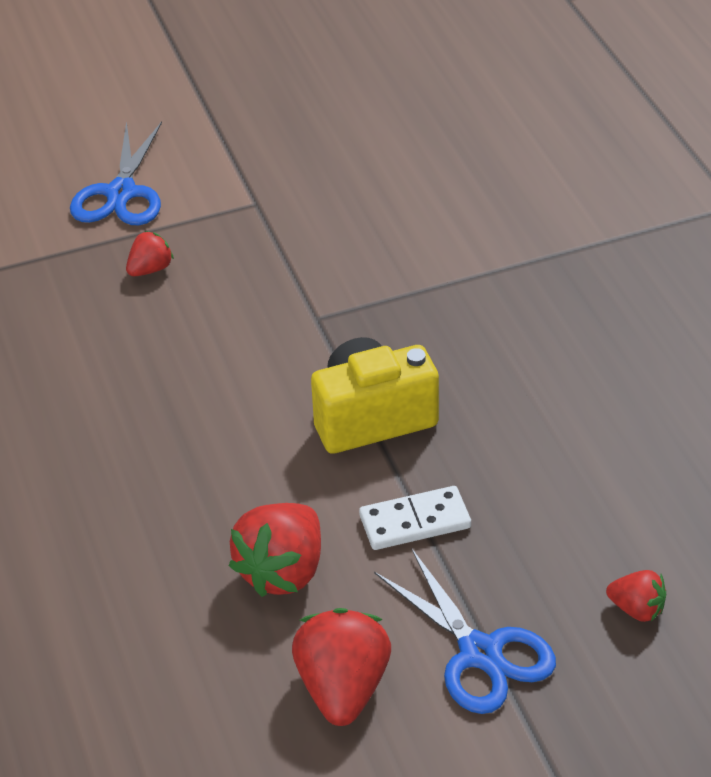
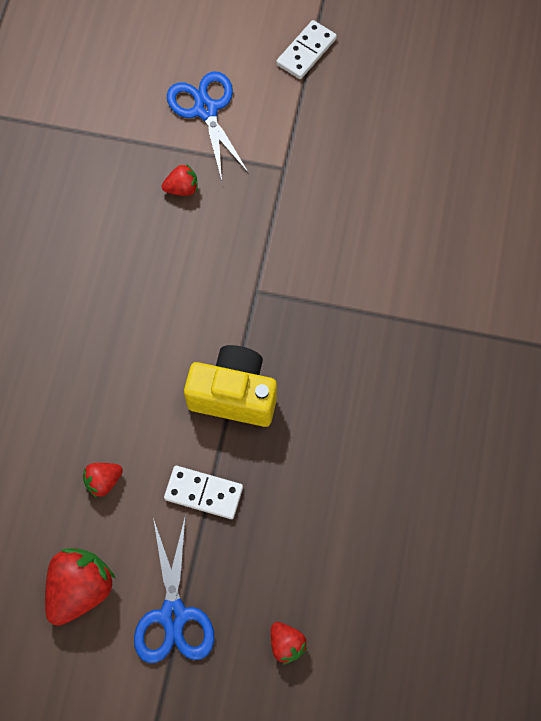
camera: 30 degrees right, 25 degrees up
blue scissors [70,121,162,225] -> blue scissors turned 120 degrees clockwise [167,71,249,181]
red strawberry [229,503,321,597] -> red strawberry [83,463,123,498], size x0.54
none -> white domino [276,20,337,79]

